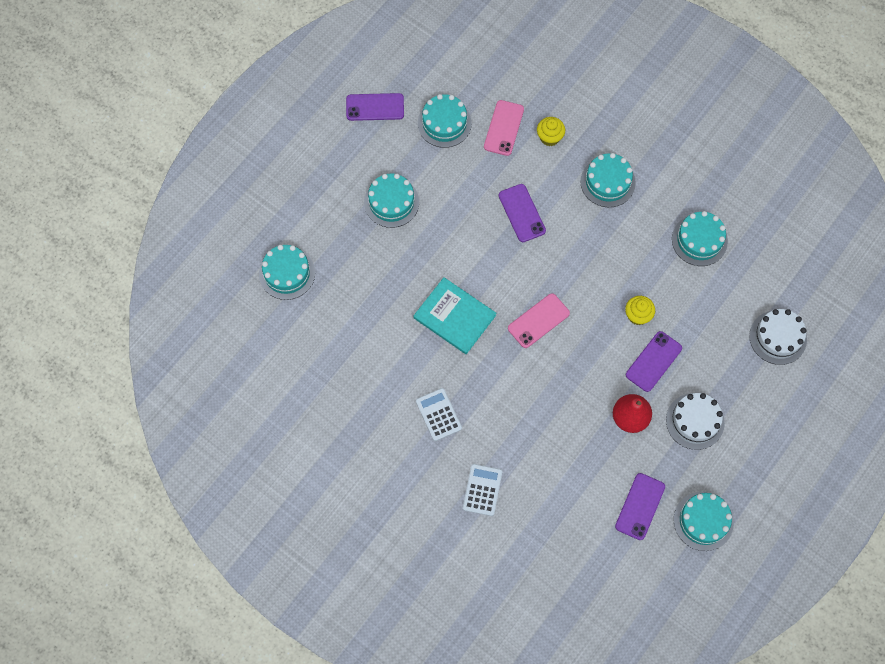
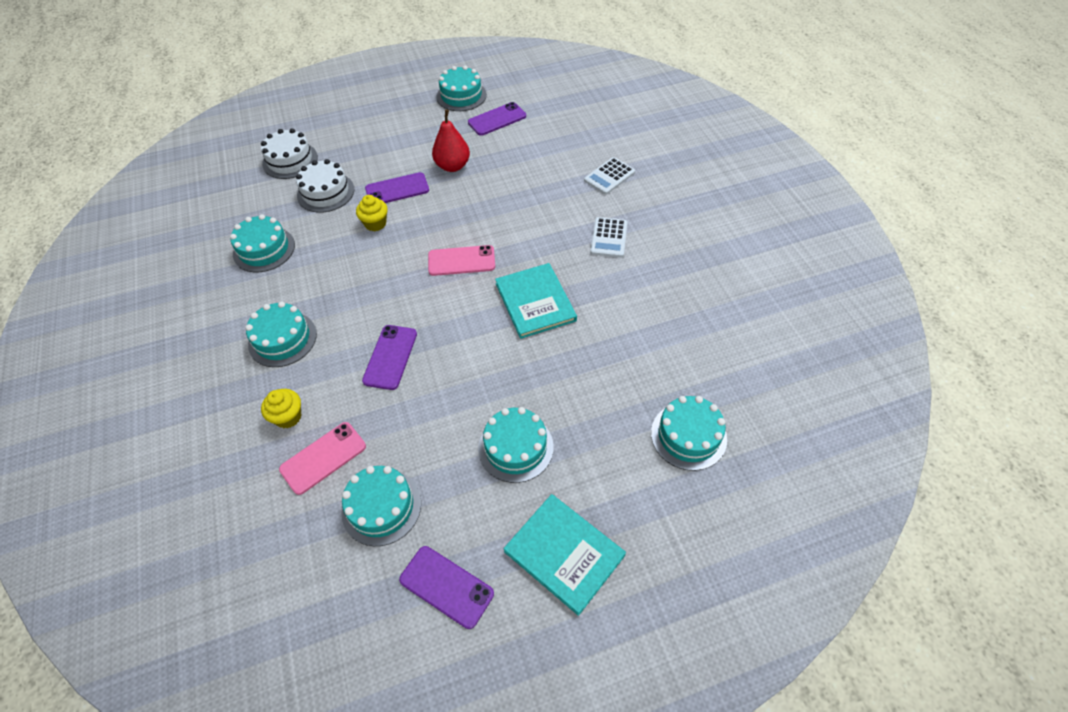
camera: 145 degrees left, 15 degrees down
white cake [666,393,725,450] -> white cake moved to [296,159,354,213]
none -> turquoise book [503,494,626,616]

